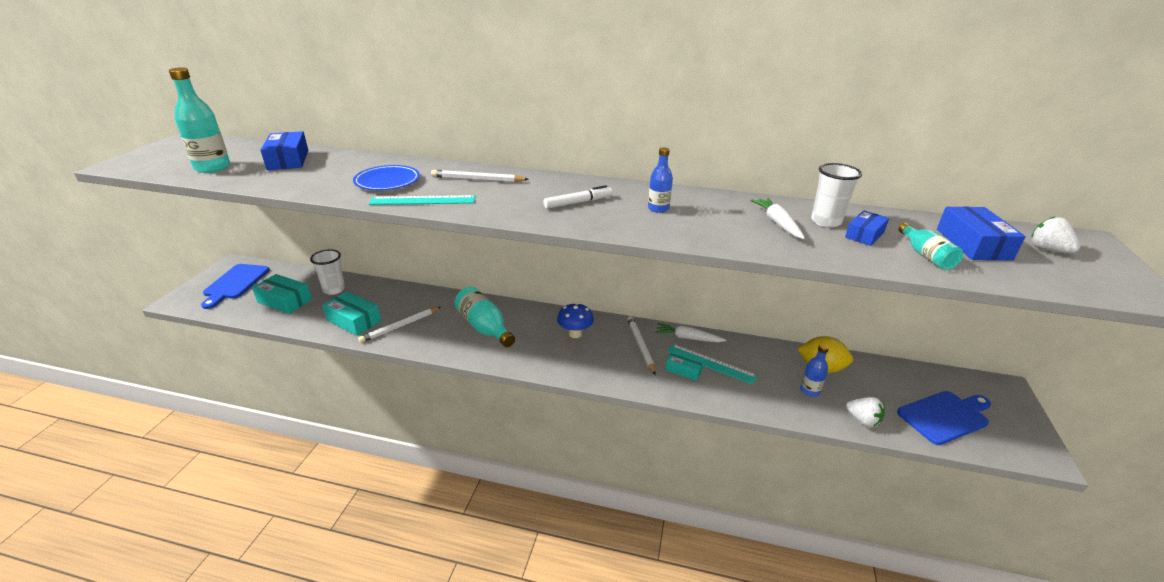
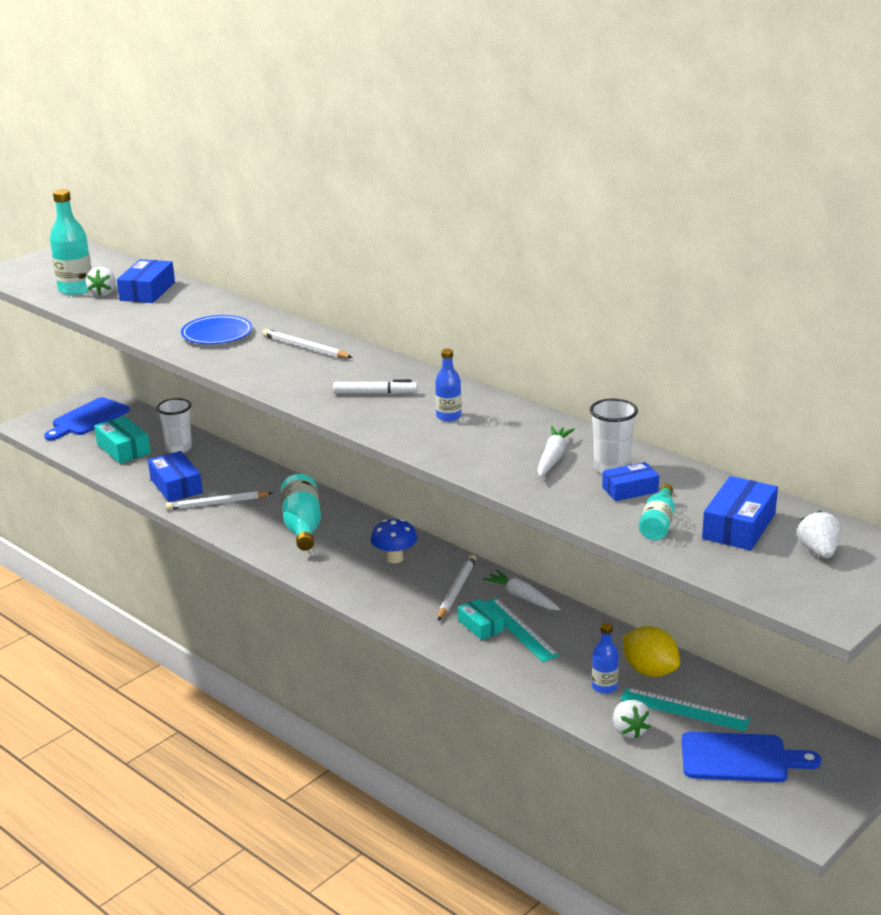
camera: 30 degrees right, 5 degrees down
turquoise box [322,291,381,336] -> blue box [148,451,203,502]
turquoise ruler [369,195,476,205] -> turquoise ruler moved to [620,687,751,731]
none -> white strawberry [86,267,116,297]

